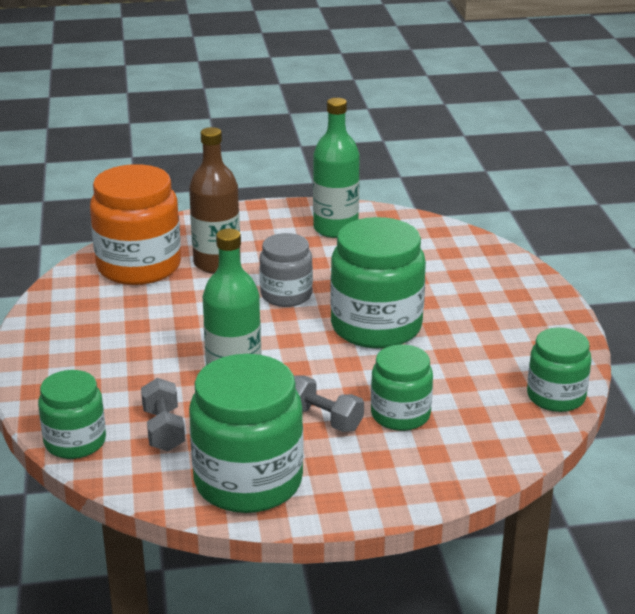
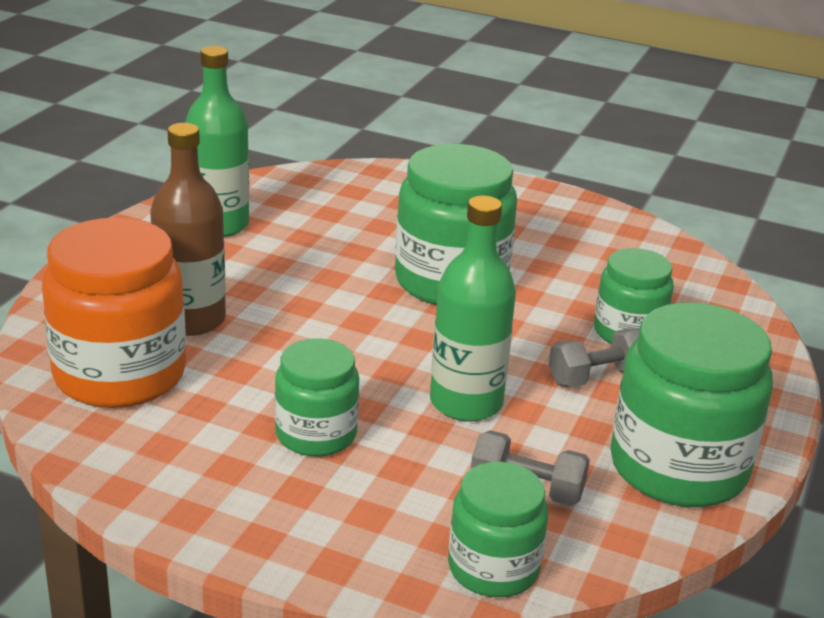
camera: 60 degrees left, 0 degrees up
grey jar [260,233,313,307] -> none
green jar [527,328,591,412] -> green jar moved to [275,338,359,457]

